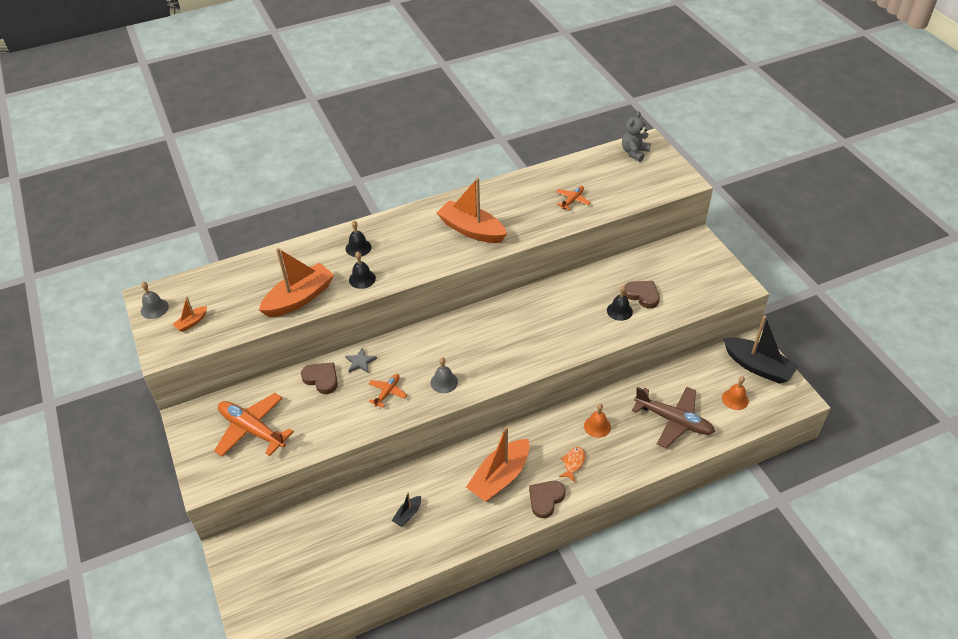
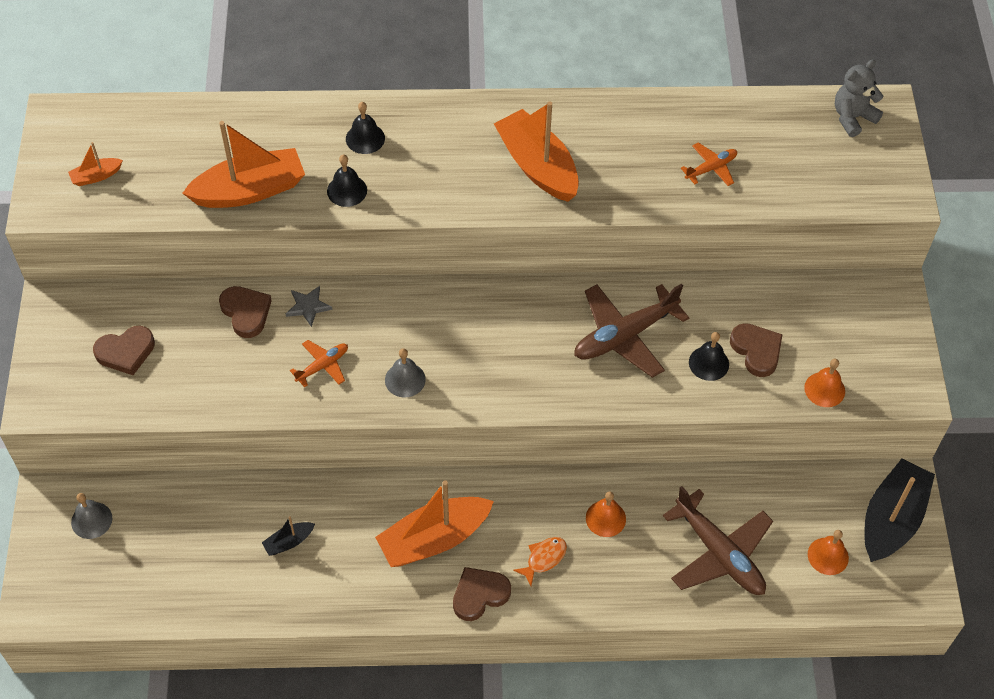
camera: 20 degrees right, 10 degrees up
grey bell [141,282,169,319] -> grey bell moved to [71,493,112,539]
orange plane [214,393,294,457] -> brown heart [93,326,155,375]
black boat [723,315,799,384] -> black boat turned 120 degrees counterclockwise [864,459,935,562]
none -> brown plane [574,284,689,378]
none -> orange bell [804,359,845,407]

